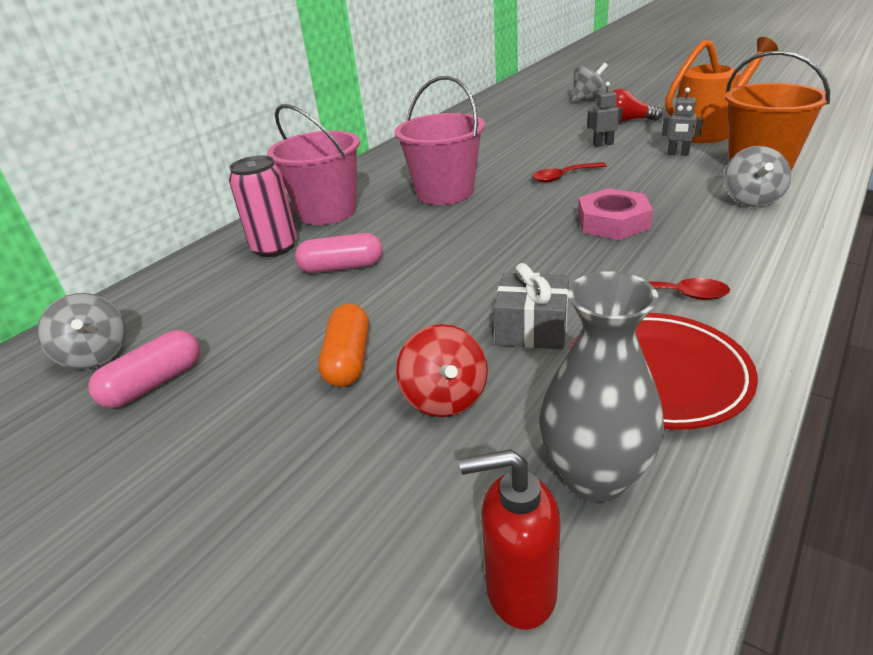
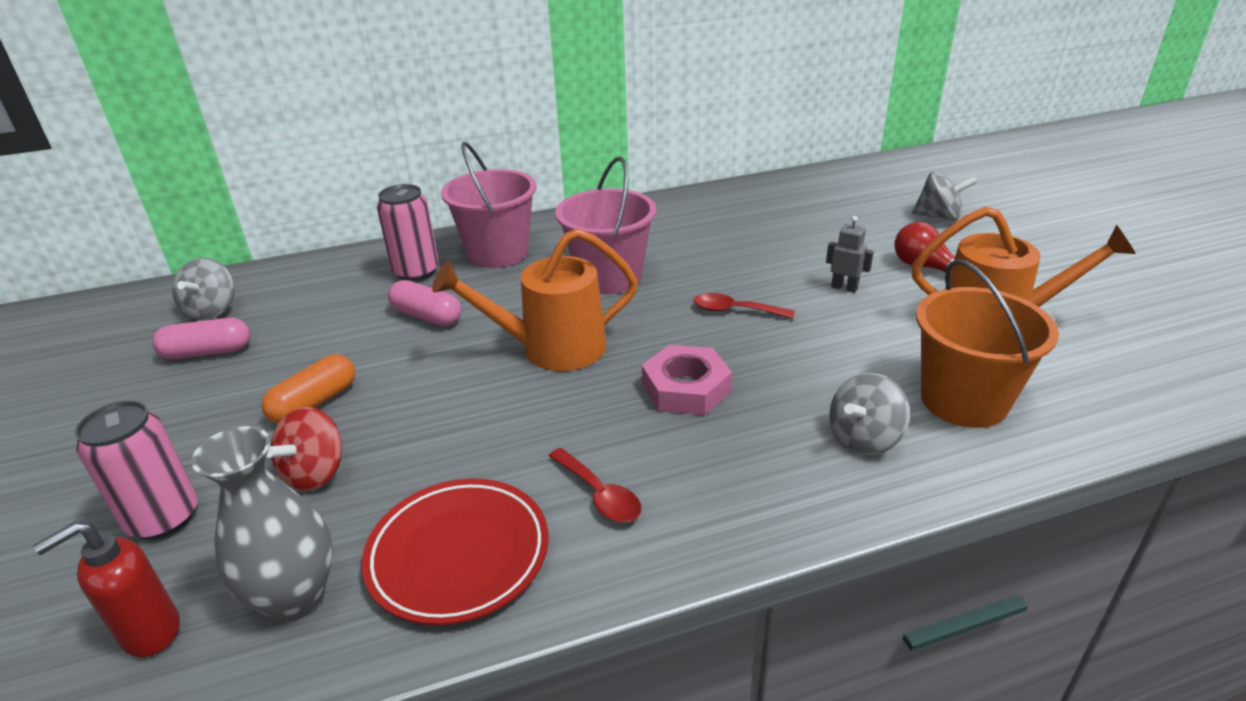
camera: 35 degrees right, 0 degrees up
red soap dispenser [459,449,561,630] -> red soap dispenser turned 75 degrees counterclockwise [33,521,180,657]
grey gift [494,263,569,349] -> none
grey robot [662,87,703,156] -> none
none -> pink can [75,401,198,540]
none -> orange watering can [432,228,638,371]

